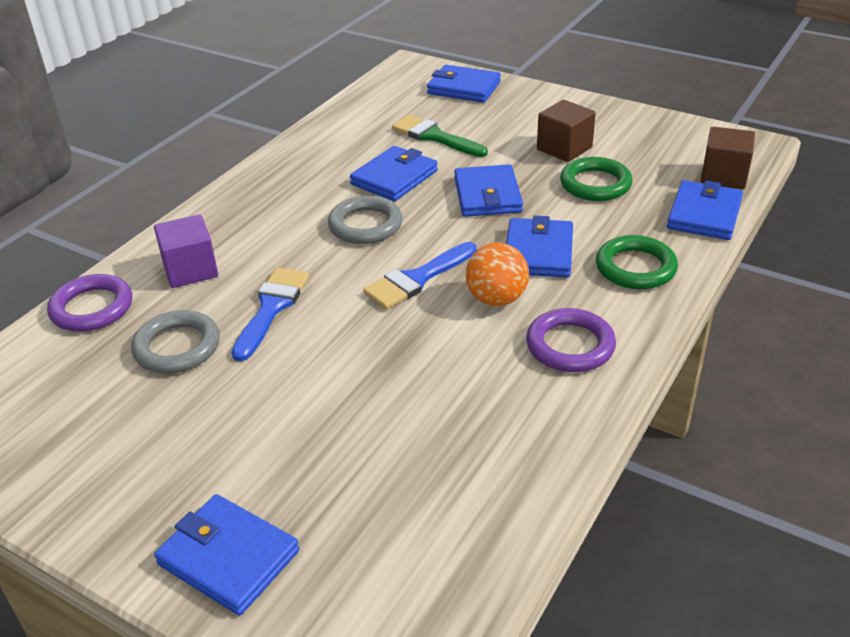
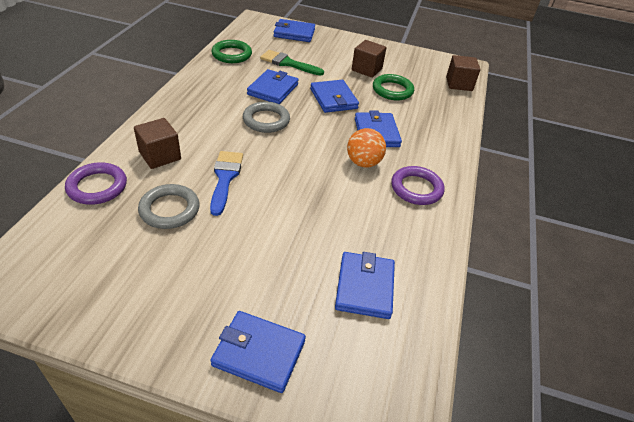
camera: 20 degrees left, 5 degrees up
purple cube [154,214,218,288] -> brown cube [134,118,181,169]
blue brush [363,242,476,309] -> none
green ring [596,235,678,289] -> green ring moved to [211,40,252,63]
blue wallet [667,180,743,240] -> blue wallet moved to [335,252,395,319]

